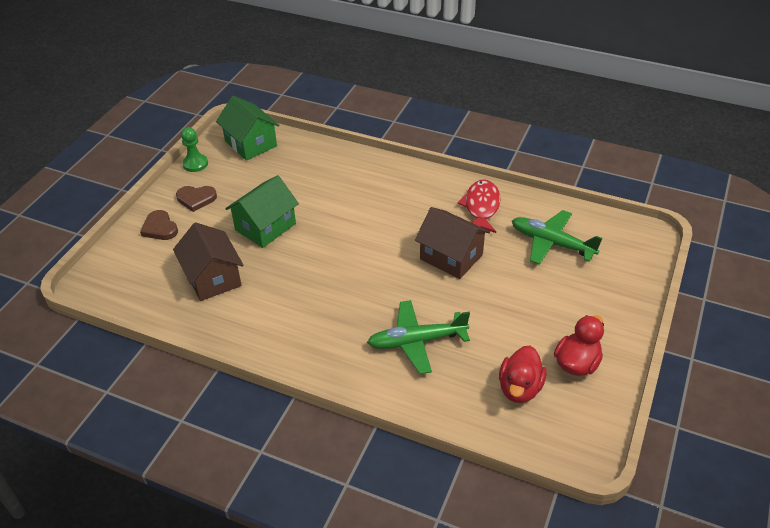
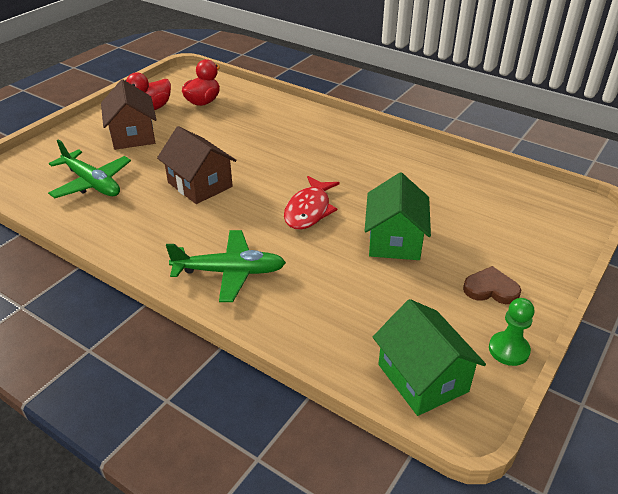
camera: 170 degrees left, 5 degrees down
brown heart [140,210,178,240] -> none
brown house [173,222,244,301] -> brown house moved to [101,79,157,150]
green house [225,175,299,248] -> green house turned 45 degrees counterclockwise [365,172,431,260]
green plane [367,300,470,374] -> green plane moved to [166,230,286,302]
red fish [457,179,500,233] -> red fish moved to [284,176,340,230]

